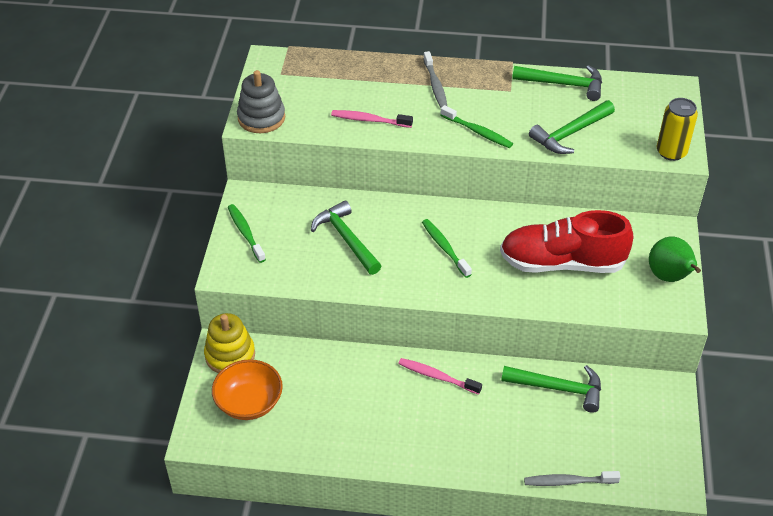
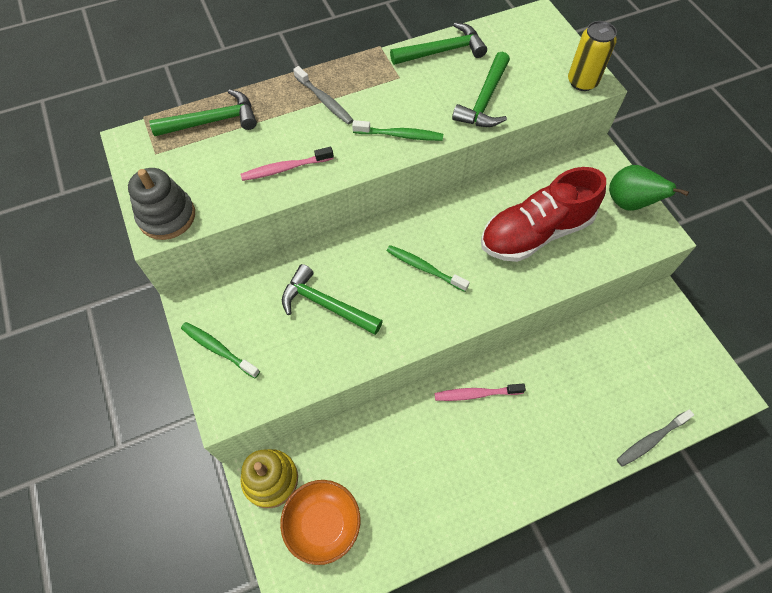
camera: 30 degrees left, 15 degrees up
green hammer [501,365,601,413] -> green hammer moved to [149,89,257,136]

